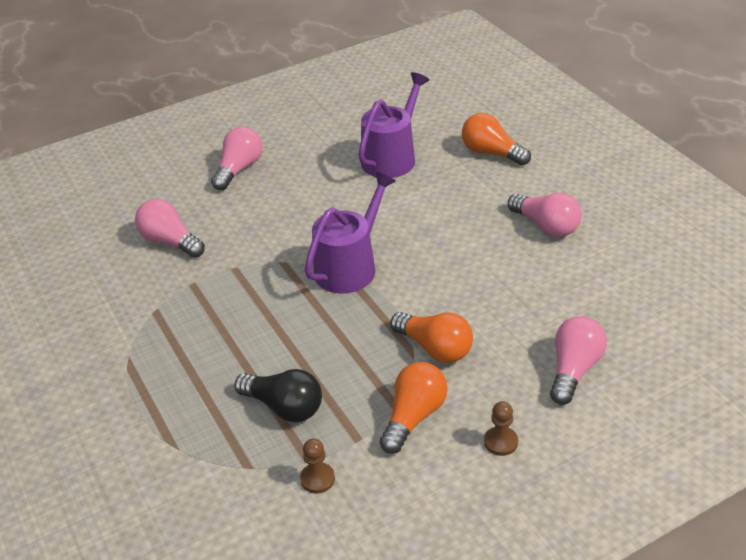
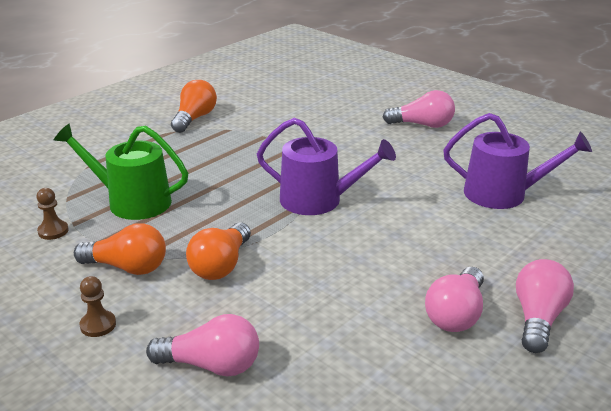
camera: 70 degrees right, 10 degrees down
pink light bulb [135,199,205,258] -> pink light bulb moved to [516,259,574,353]
black light bulb [235,369,322,422] -> green watering can [54,124,188,220]
orange light bulb [462,113,531,166] -> orange light bulb moved to [171,80,217,133]

